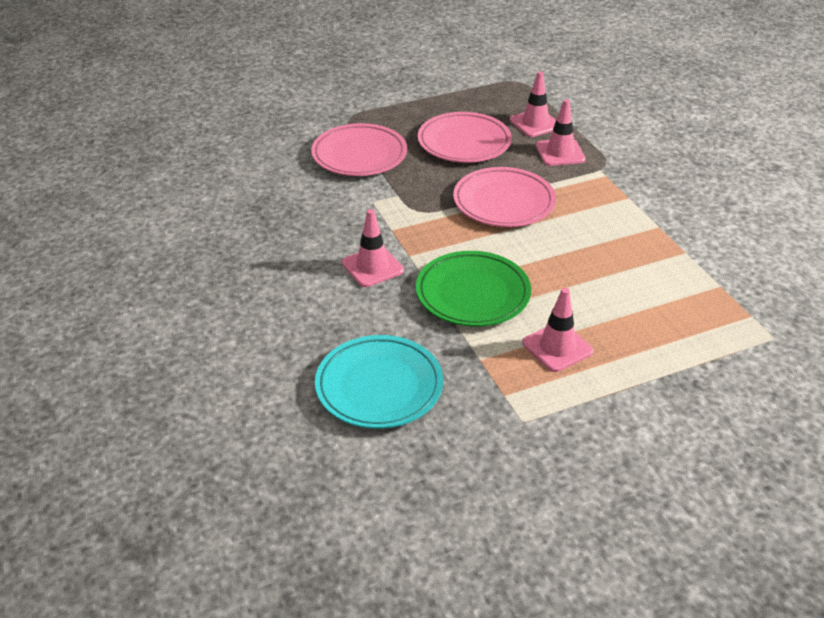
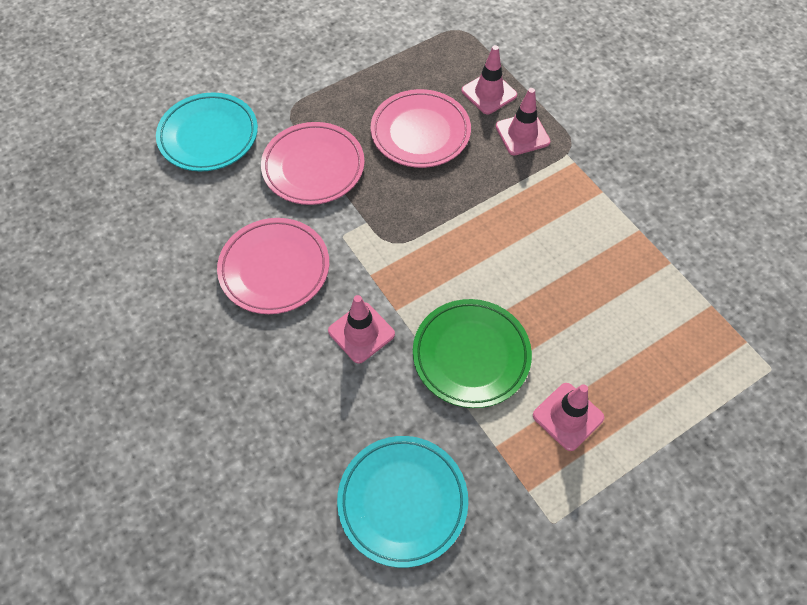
camera: 10 degrees left, 20 degrees up
pink plate [453,167,556,227] -> pink plate moved to [217,218,329,314]
none -> turquoise plate [156,92,258,171]

